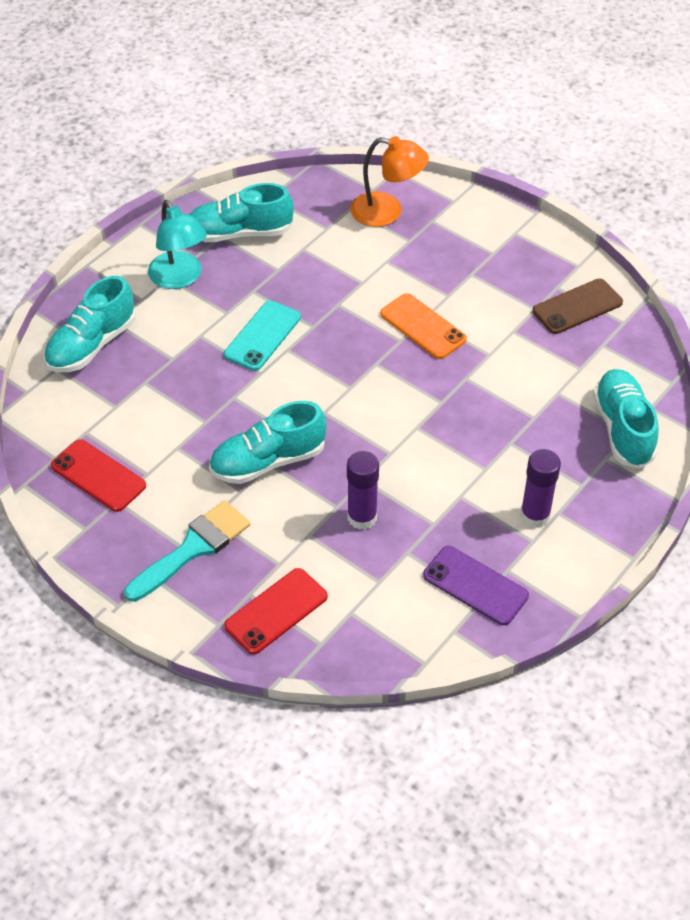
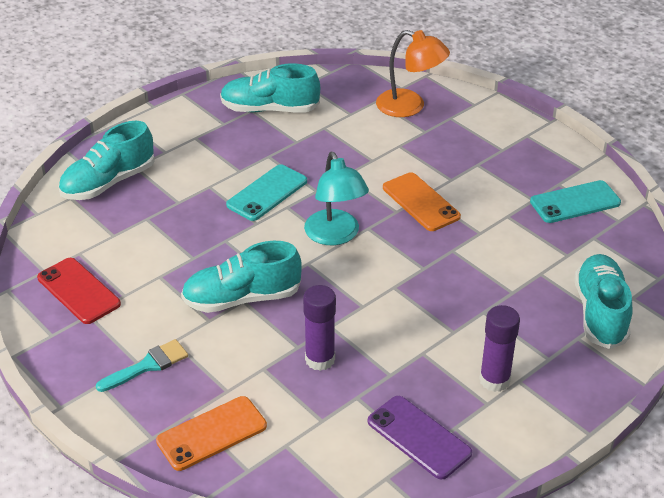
camera: 10 degrees right, 10 degrees down
turquoise brush [124,500,250,602] -> turquoise brush [96,339,188,392], size x0.66
turquoise lamp [148,200,207,289] -> turquoise lamp moved to [304,152,369,245]
red phone [224,568,328,655] -> orange phone [156,396,267,471]
brown phone [533,279,623,334] -> turquoise phone [530,180,621,223]

